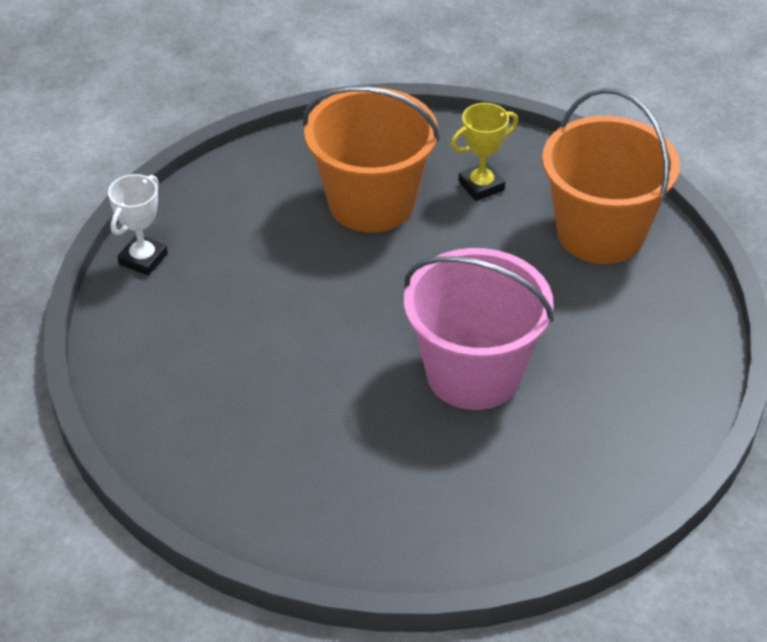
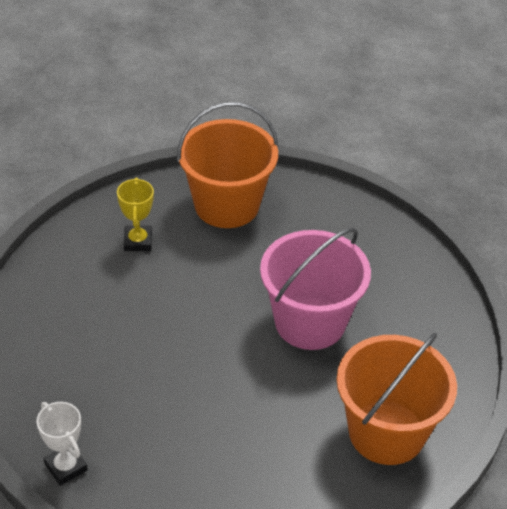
camera: 65 degrees left, 0 degrees up
orange bucket [303,86,440,233] -> orange bucket moved to [337,333,457,465]

